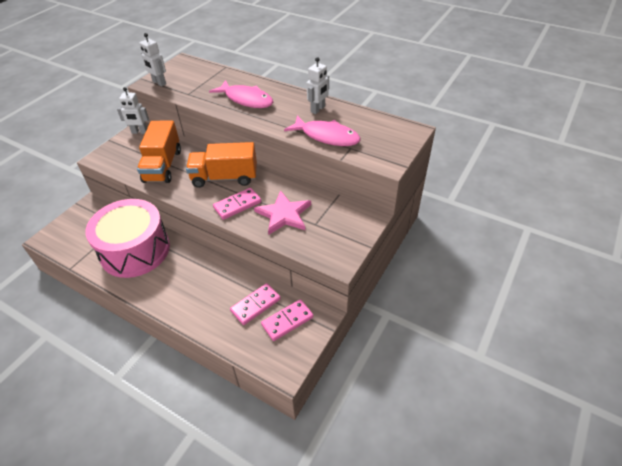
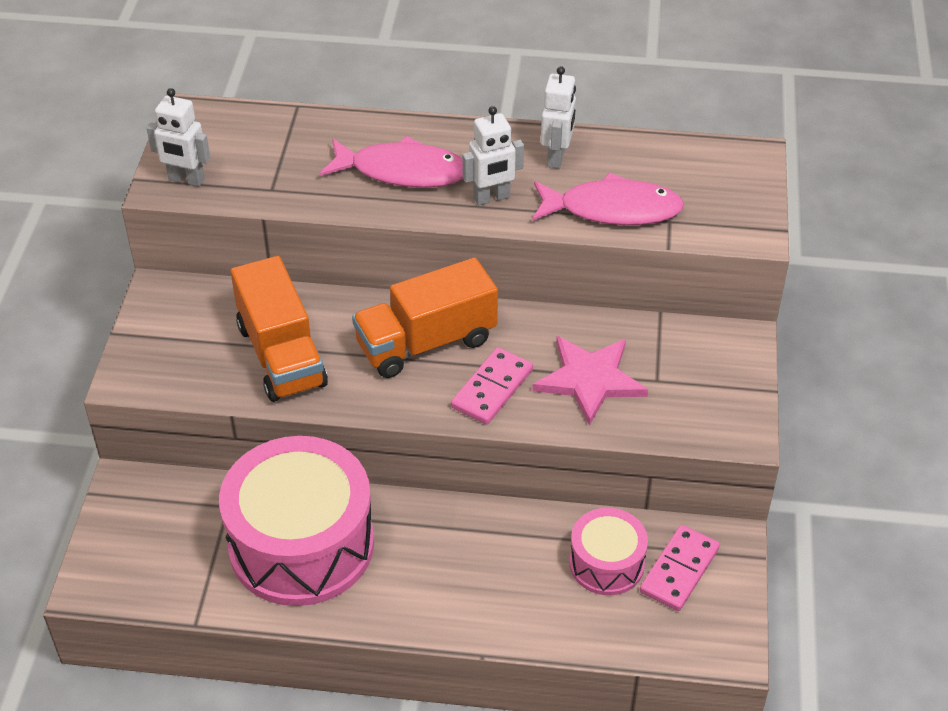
camera: 25 degrees left, 0 degrees up
white robot [117,87,149,134] -> white robot moved to [462,106,524,205]
pink domino [230,283,281,325] -> pink drum [569,508,648,595]

